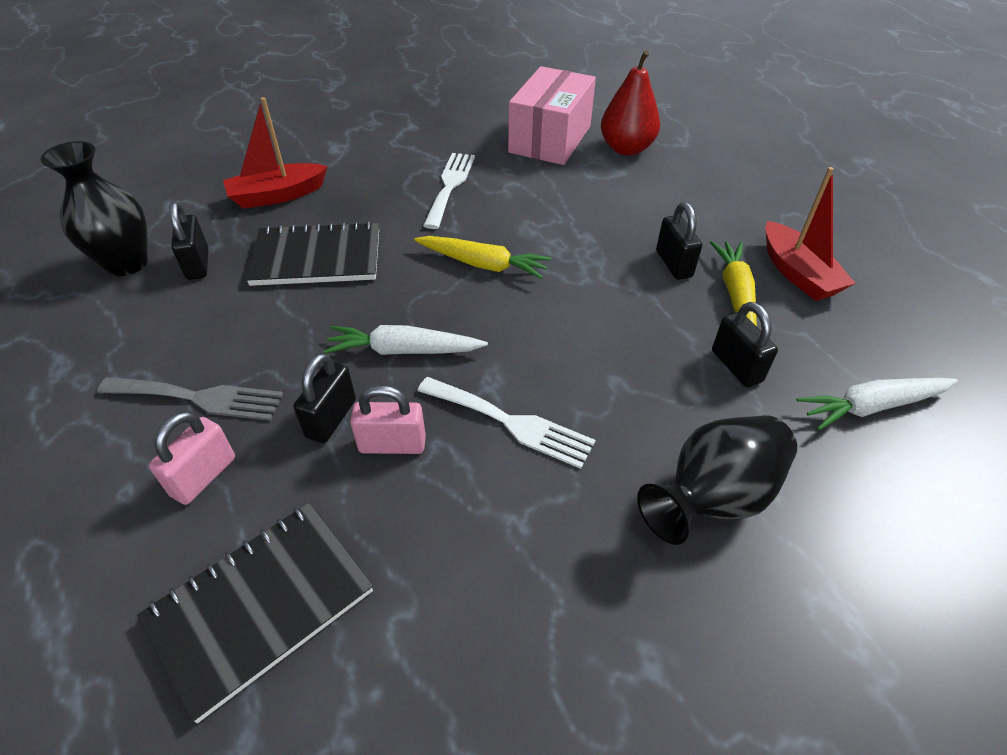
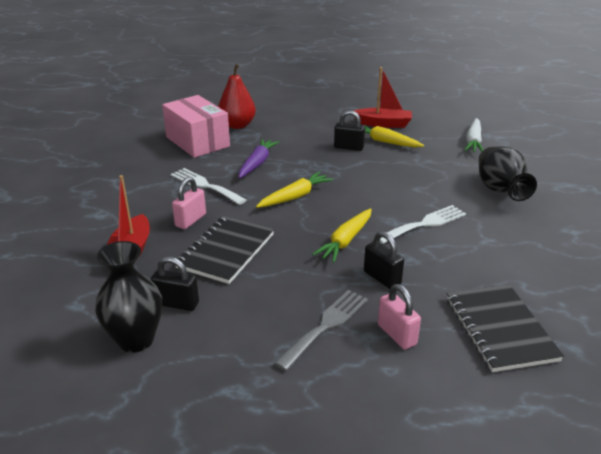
camera: 60 degrees left, 15 degrees down
white carrot [324,325,488,355] -> yellow carrot [312,208,372,263]
pink padlock [350,385,426,454] -> pink padlock moved to [172,177,206,229]
black padlock [712,302,778,387] -> none
none -> purple carrot [239,139,279,178]

